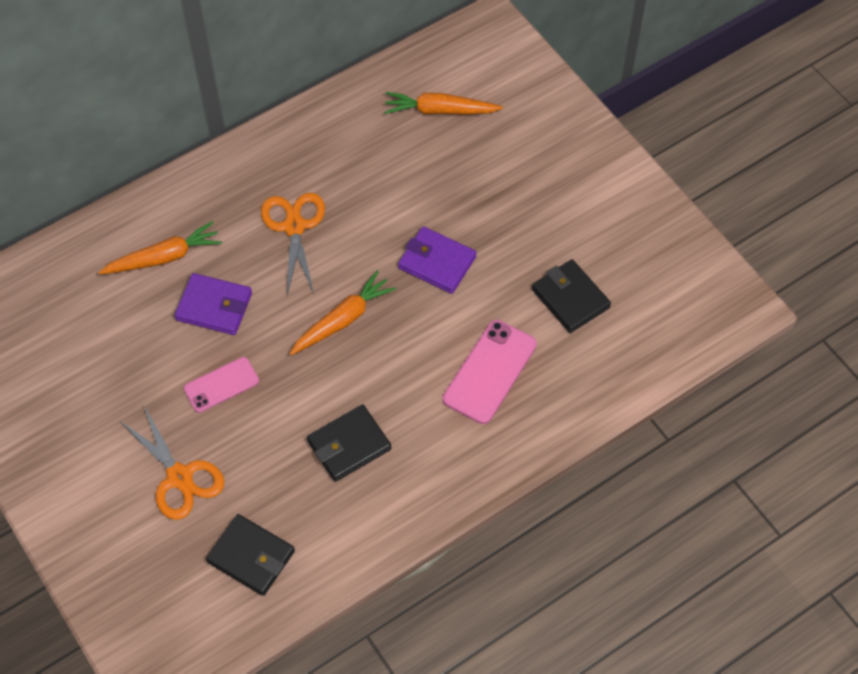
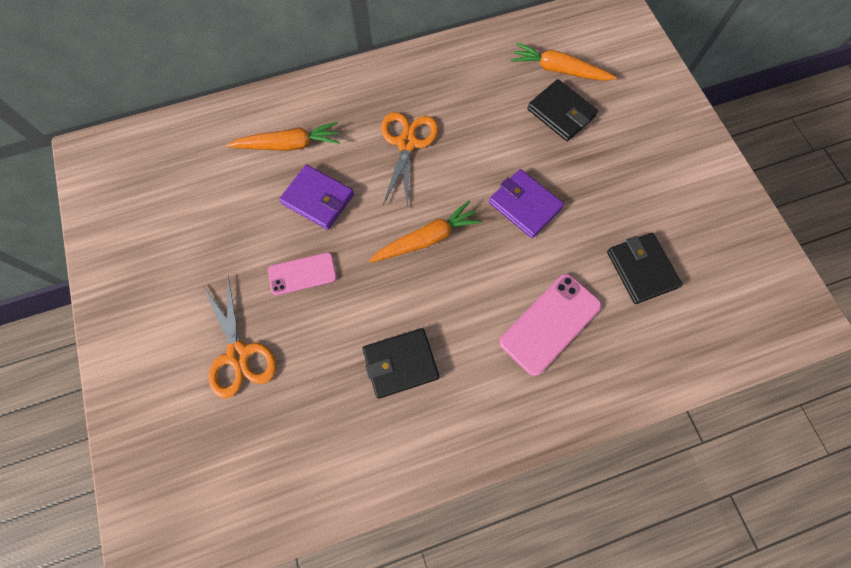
camera: 15 degrees right, 10 degrees up
black wallet [206,514,295,596] -> black wallet moved to [527,79,598,141]

